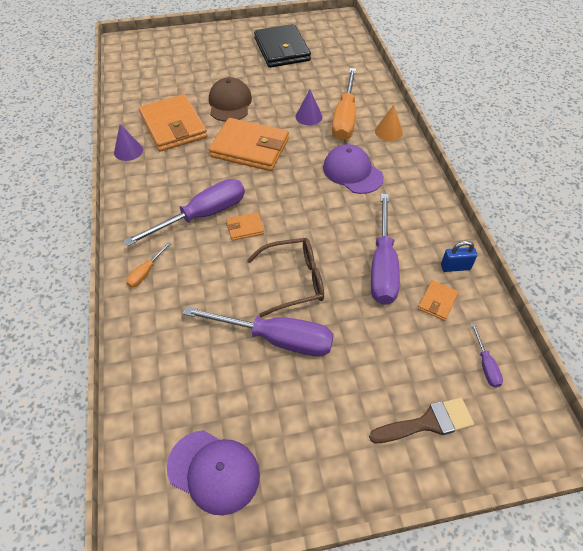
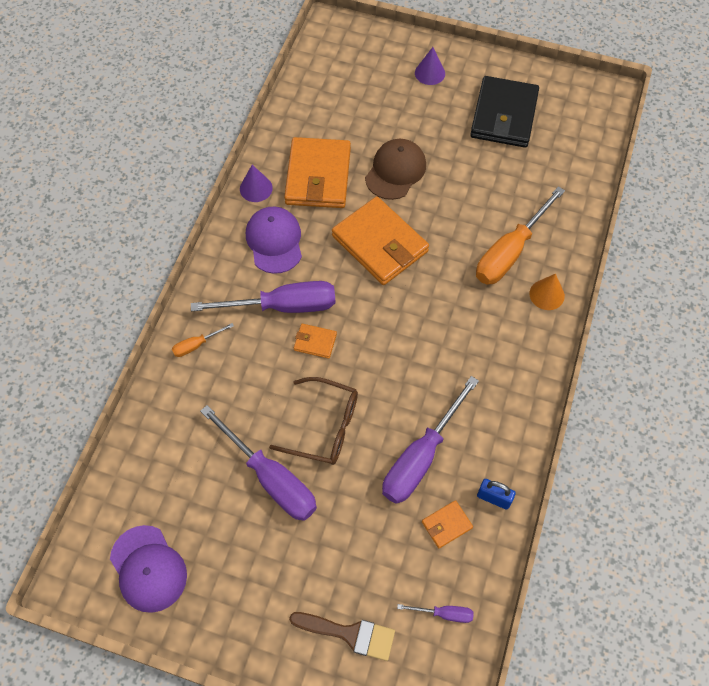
camera: 30 degrees right, 10 degrees up
purple cone [296,90,323,126] -> purple cone moved to [415,47,445,85]
purple cap [323,144,384,194] -> purple cap moved to [246,207,302,274]
purple screwdriver [471,323,503,388] -> purple screwdriver turned 105 degrees counterclockwise [397,604,473,623]

